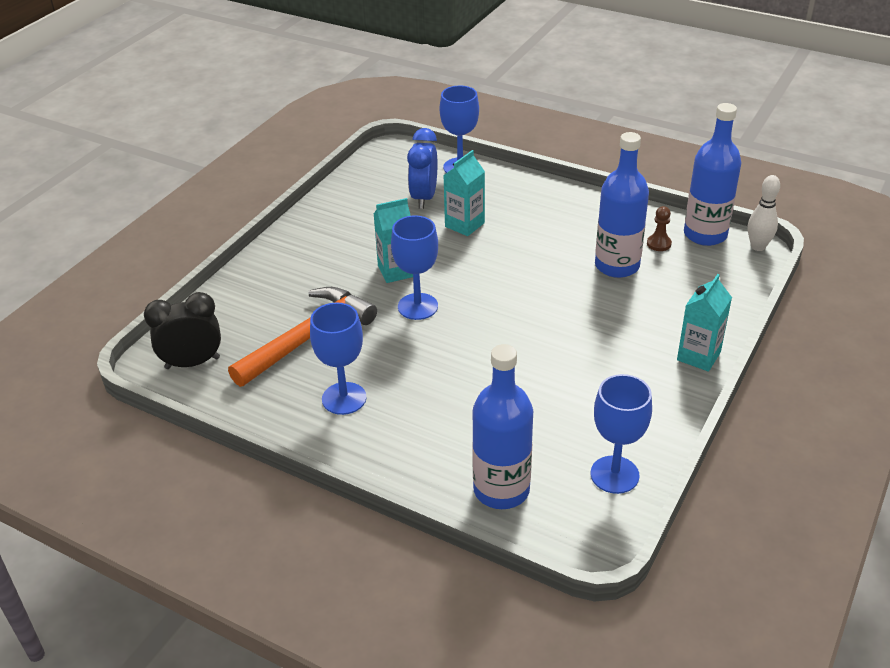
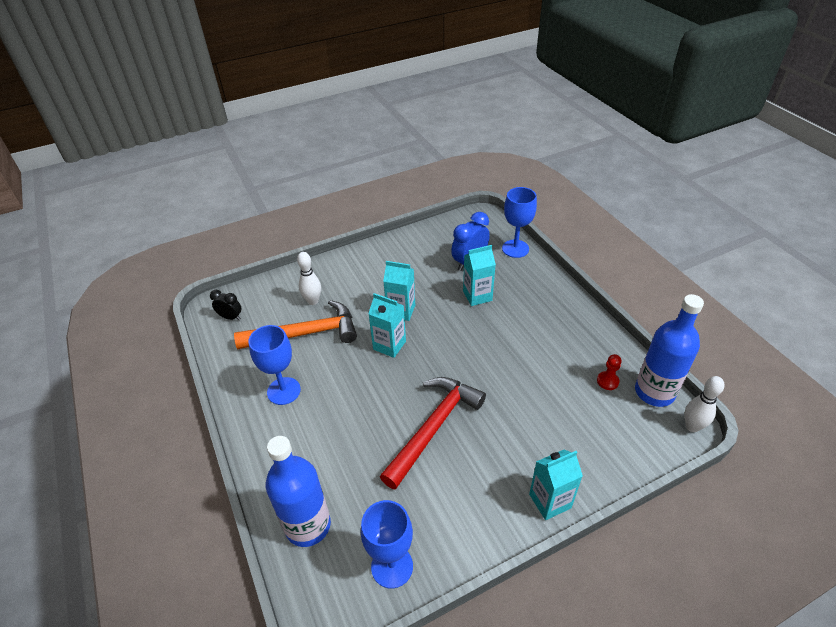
camera: 35 degrees right, 5 degrees up
black clock [144,292,221,369] -> black clock [210,290,241,320], size x0.60
blue goblet [391,215,438,320] -> turquoise carton [368,293,406,358]
blue bottle [595,132,649,278] -> none
brown pawn [647,206,672,251] -> red pawn [597,354,622,390]
none -> white bowling pin [297,252,321,305]
none -> red hammer [380,377,486,490]

